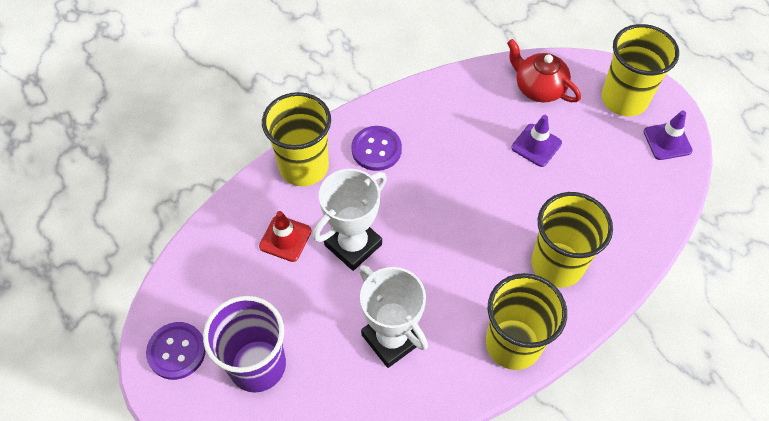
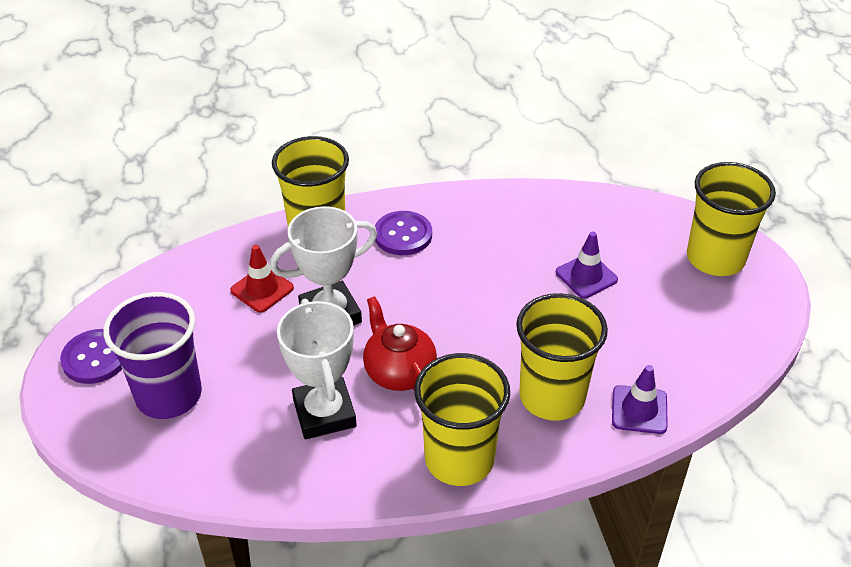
camera: 20 degrees right, 15 degrees down
red teapot [507,39,581,102] -> red teapot moved to [363,296,437,391]
purple traffic cone [643,111,693,160] -> purple traffic cone moved to [612,365,668,434]

